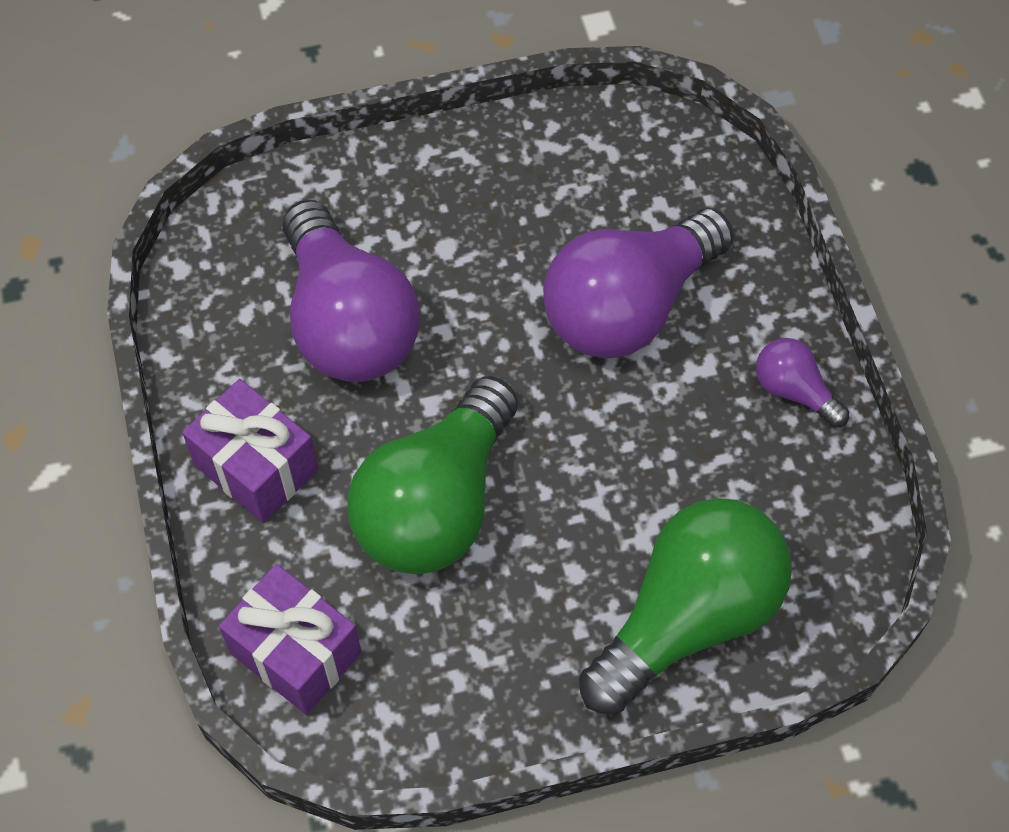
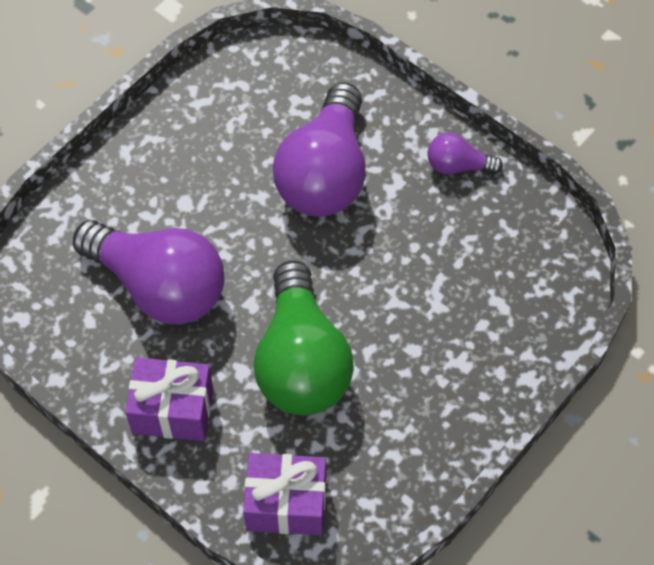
camera: 35 degrees left, 0 degrees up
green light bulb [579,498,792,715] -> none

